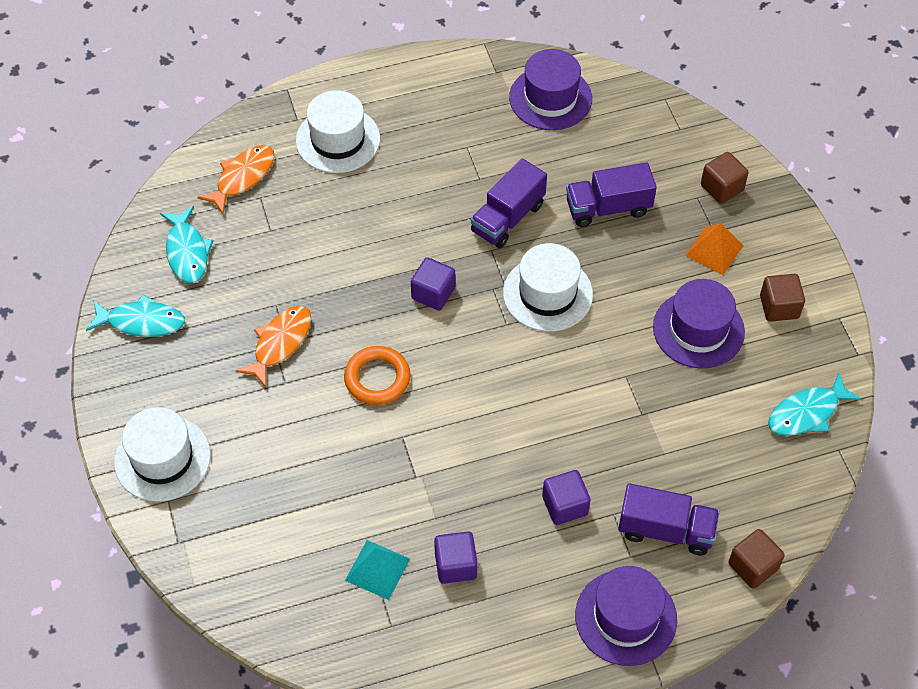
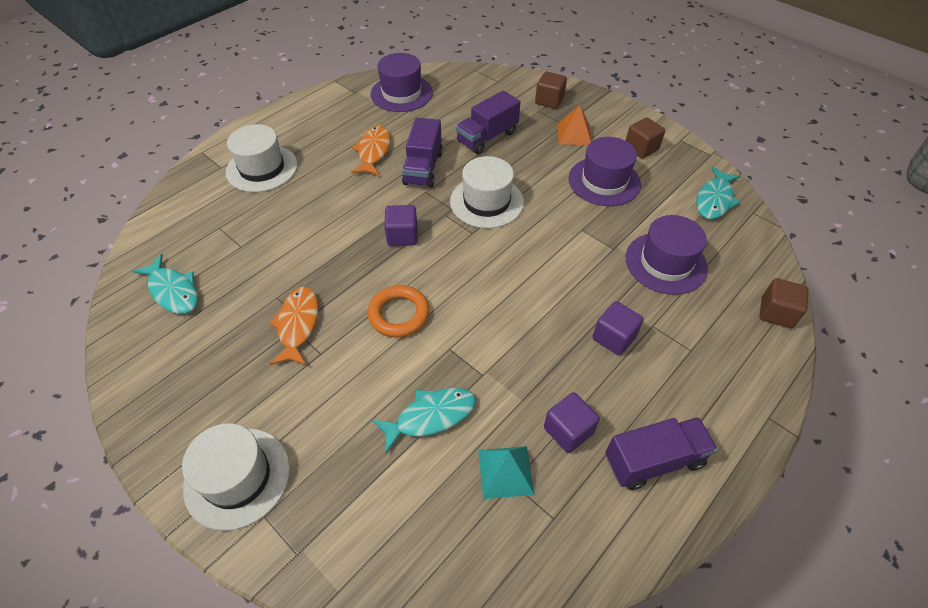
camera: 30 degrees left, 5 degrees down
turquoise fish [86,294,185,337] -> turquoise fish moved to [372,388,476,453]
orange fish [197,145,274,214] -> orange fish moved to [351,126,391,176]
purple hat [575,566,677,666] -> purple hat moved to [625,215,708,295]
purple truck [618,483,720,555] -> purple truck moved to [605,417,718,490]

